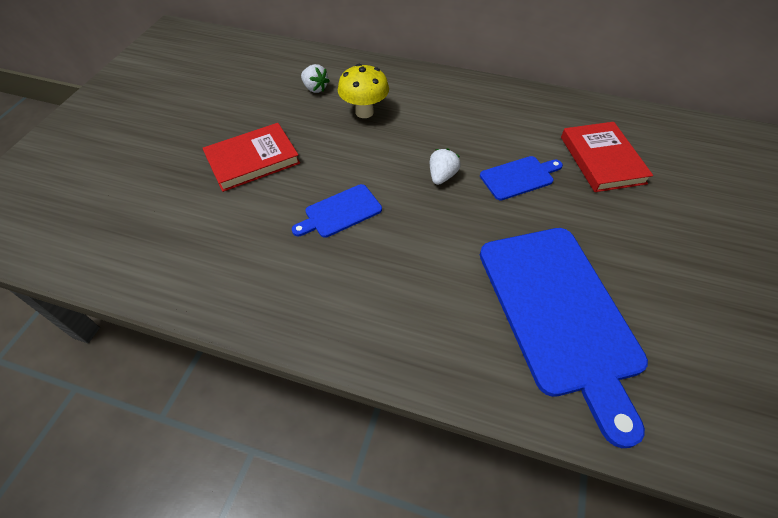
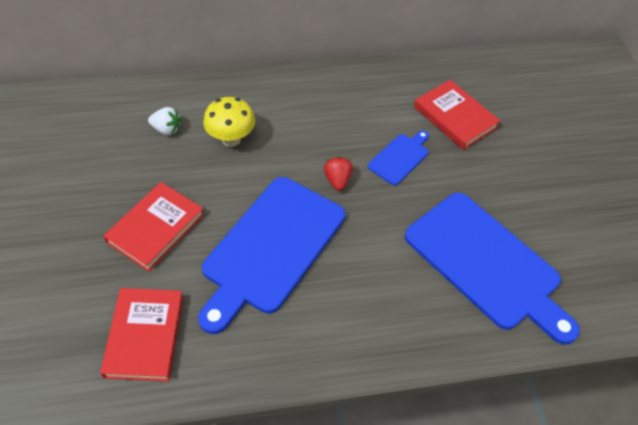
camera: 30 degrees left, 0 degrees up
blue cutting board [292,184,382,238] -> blue cutting board [198,177,345,334], size x2.17
white strawberry [430,148,461,185] -> red strawberry [324,157,353,191]
none -> red book [100,288,183,382]

